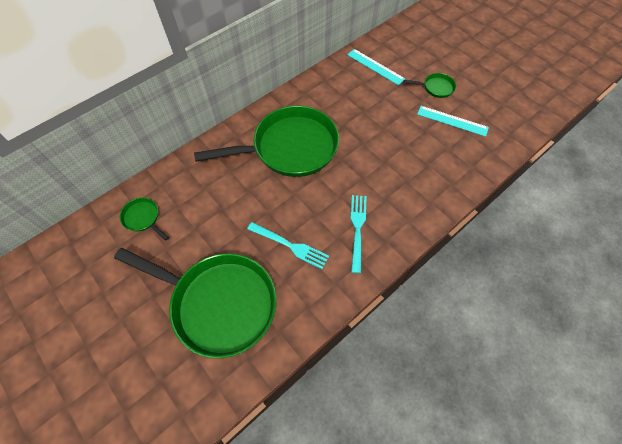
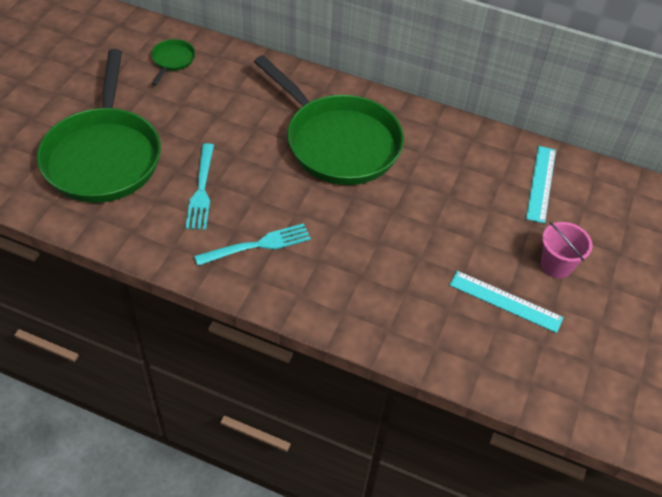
camera: 60 degrees right, 10 degrees down
green pan [404,73,456,98] -> pink bucket [541,222,592,278]
turquoise ruler [417,106,489,137] -> turquoise ruler turned 60 degrees counterclockwise [449,271,564,333]

